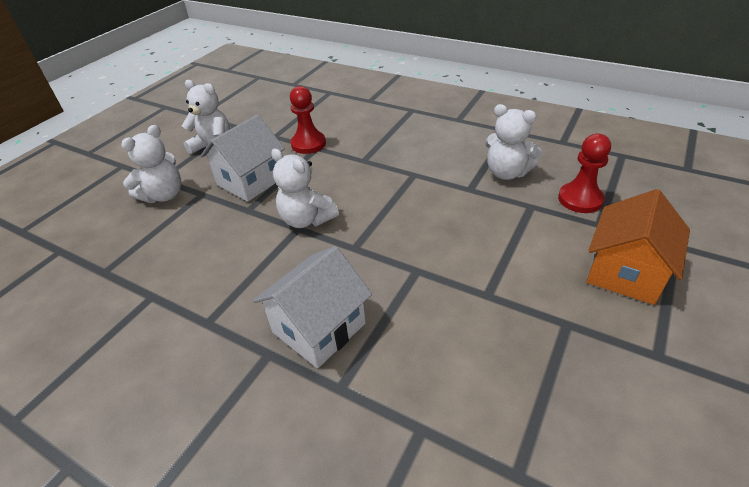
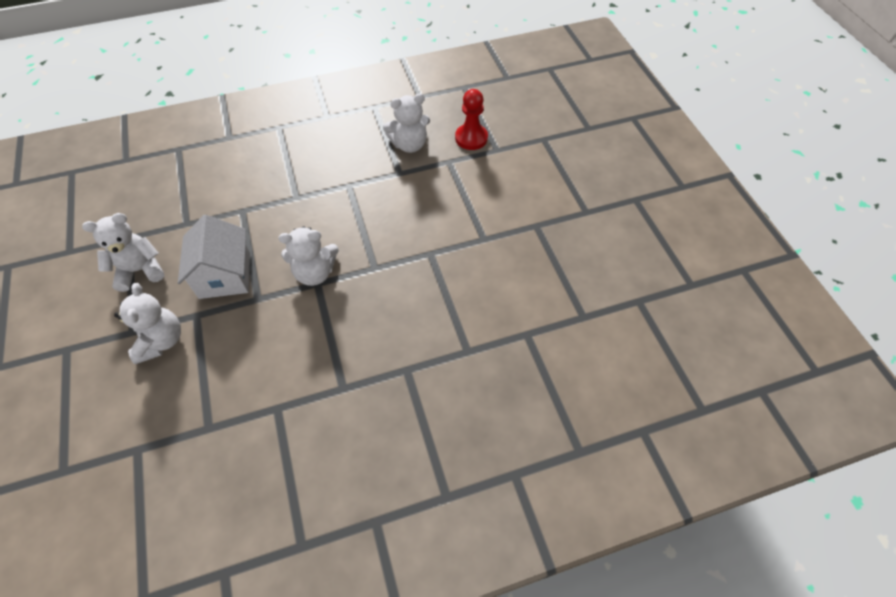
camera: 50 degrees left, 15 degrees up
white house [253,246,372,368] -> none
red pawn [290,86,326,154] -> none
orange house [587,189,690,305] -> none

